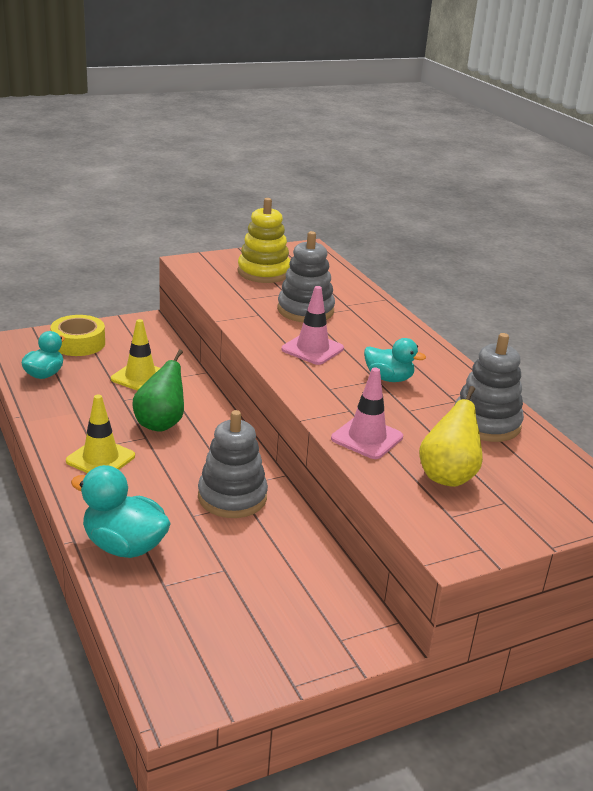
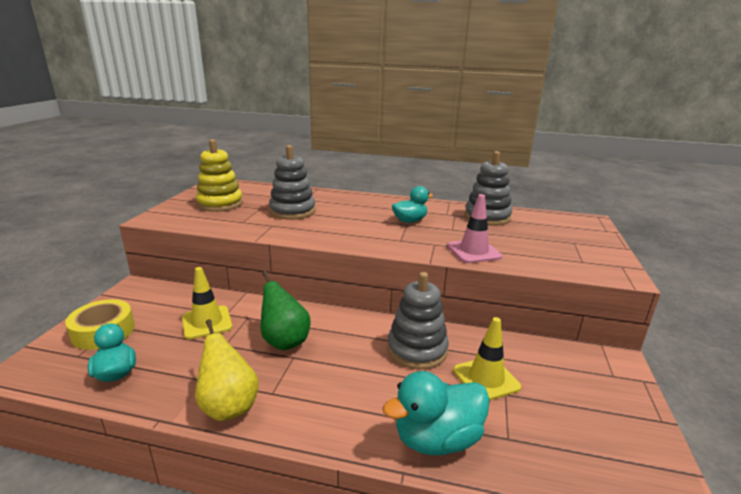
camera: 50 degrees left, 5 degrees down
yellow traffic cone [66,395,135,473] -> yellow traffic cone moved to [453,317,521,400]
pink traffic cone [282,286,344,365] -> none
yellow pear [419,386,483,487] -> yellow pear moved to [195,319,259,421]

